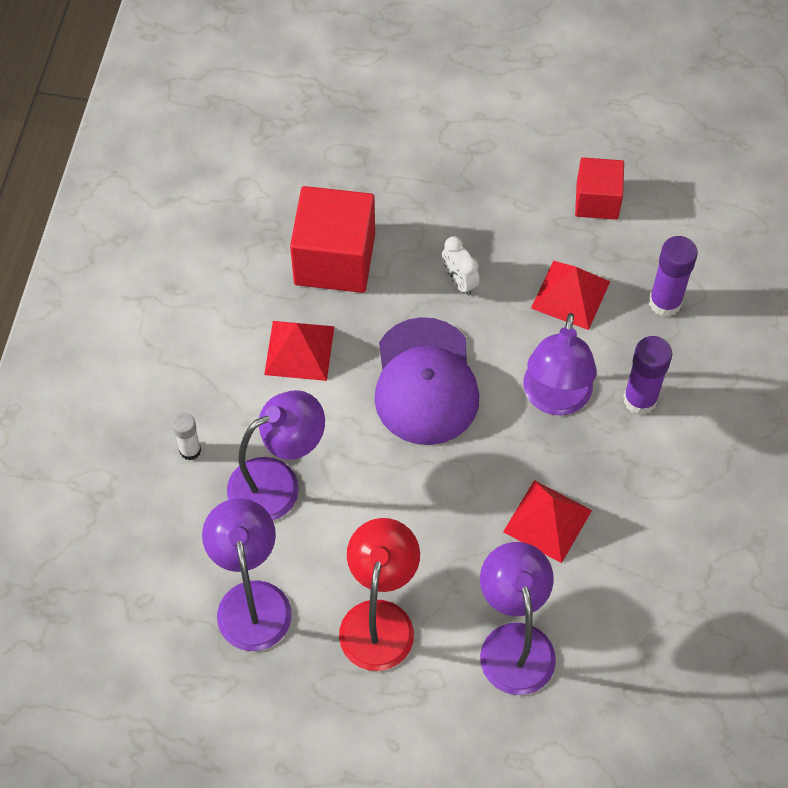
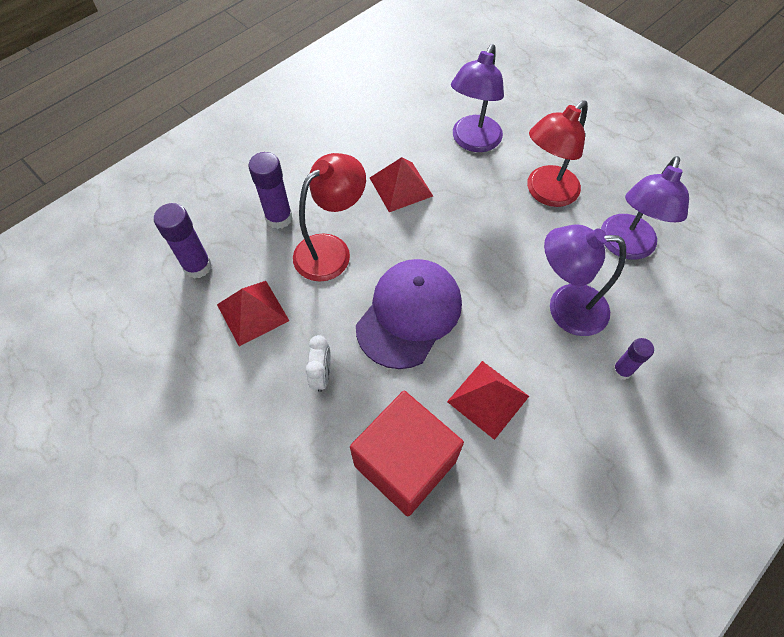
camera: 145 degrees left, 0 degrees up
white glue stick [172,413,201,460] -> purple glue stick [612,338,654,380]
purple lamp [523,313,597,415] -> red lamp [293,153,366,282]
red cube [575,157,624,220] -> none

